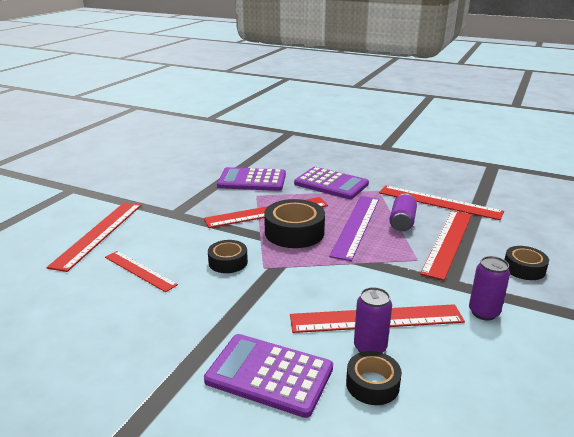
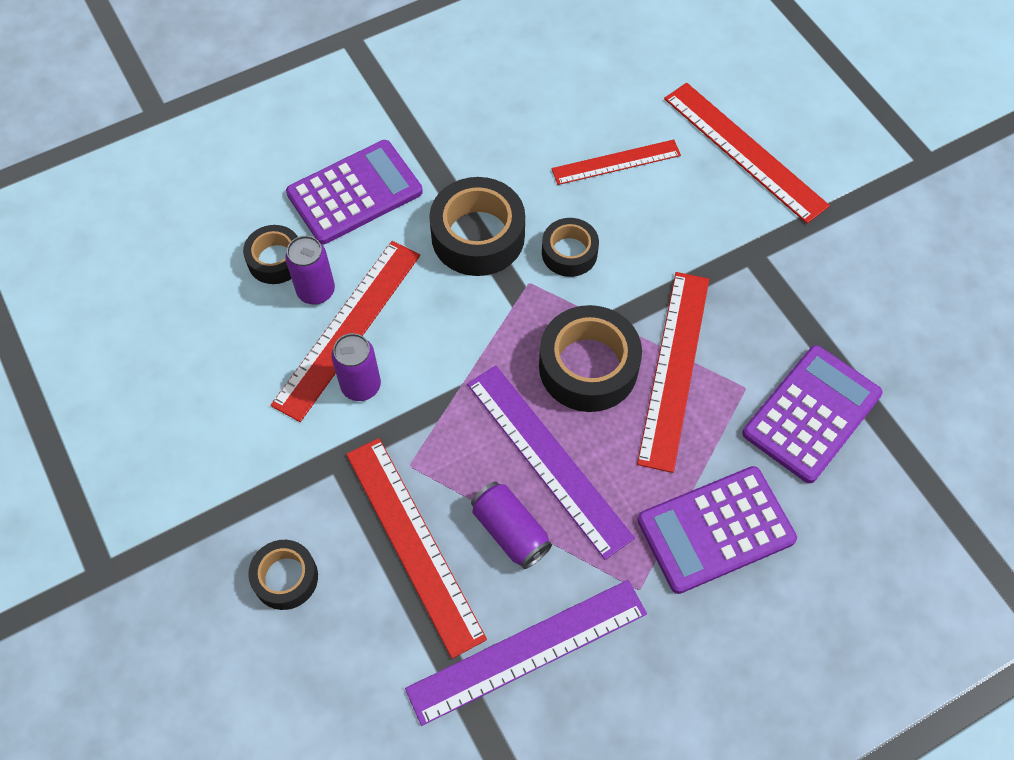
camera: 125 degrees right, 35 degrees up
red ruler [379,185,504,220] -> purple ruler [405,580,647,726]
purple can [469,256,510,320] -> purple can moved to [331,333,381,401]
none -> black tape [429,177,525,276]

